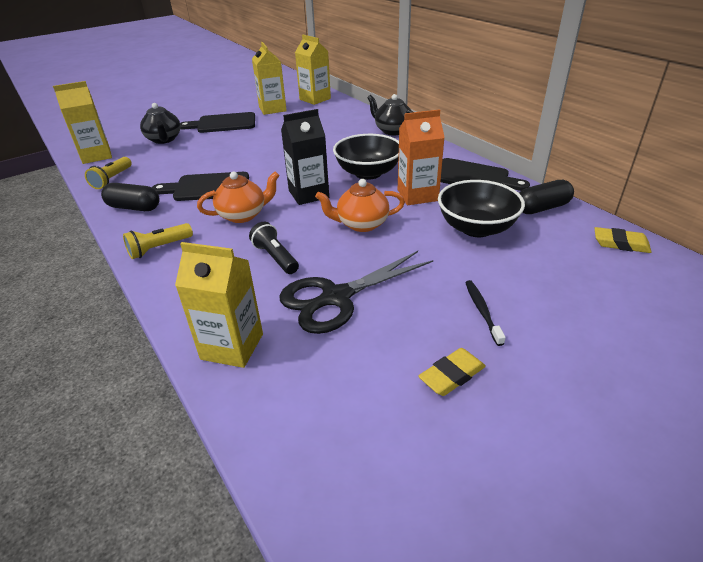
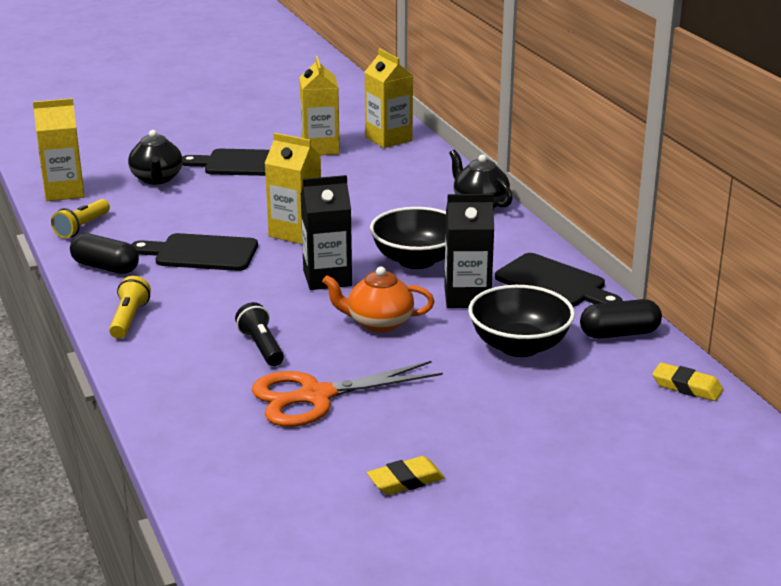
camera: 10 degrees right, 10 degrees down
yellow flashlight [123,223,193,259] -> yellow flashlight turned 120 degrees clockwise [109,276,151,339]
yellow carton [175,242,263,368] -> yellow carton moved to [265,133,321,244]
orange teapot [197,171,280,223] -> none
black scissors [279,251,433,334] -> orange scissors [251,361,443,427]
orange carton [398,109,445,205] -> black carton [444,194,494,308]
black toothbrush [465,280,506,346] -> none

